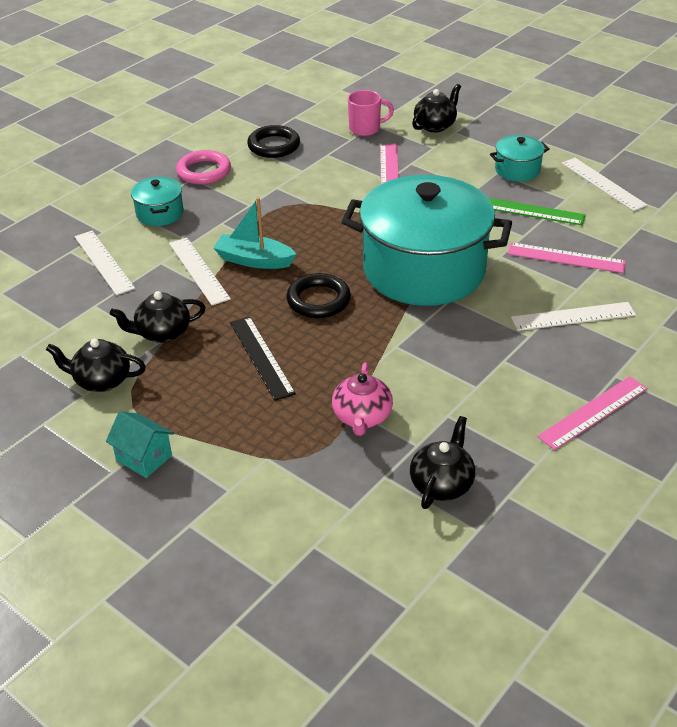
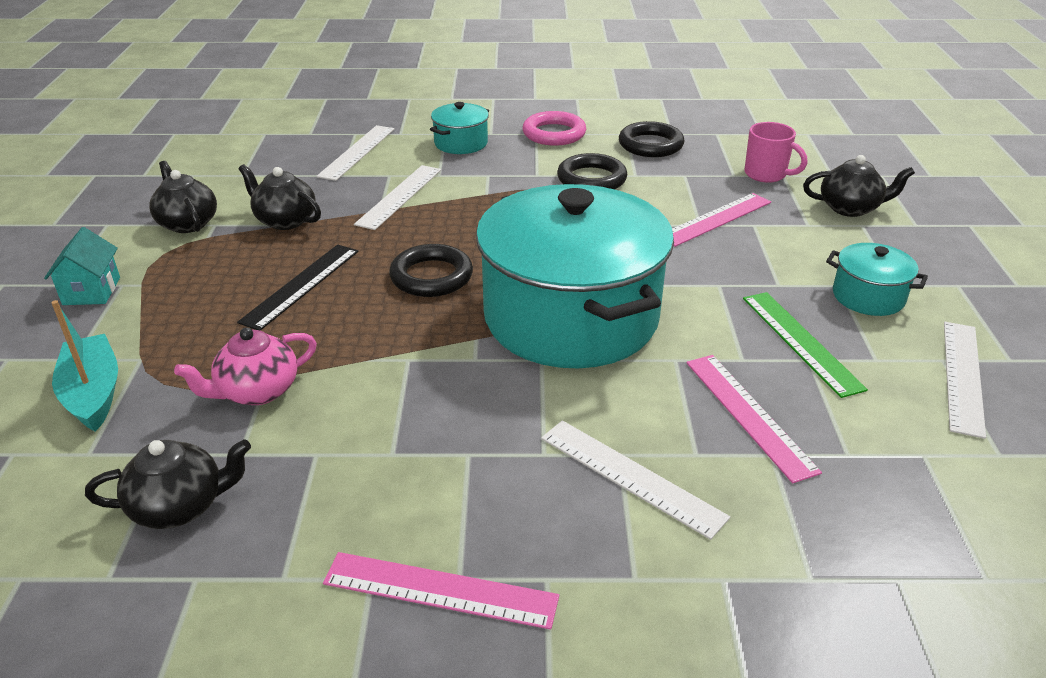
camera: 50 degrees right, 5 degrees down
turquoise boat [213,197,296,269] -> turquoise boat moved to [51,300,118,432]
none -> black ring [557,153,627,189]

